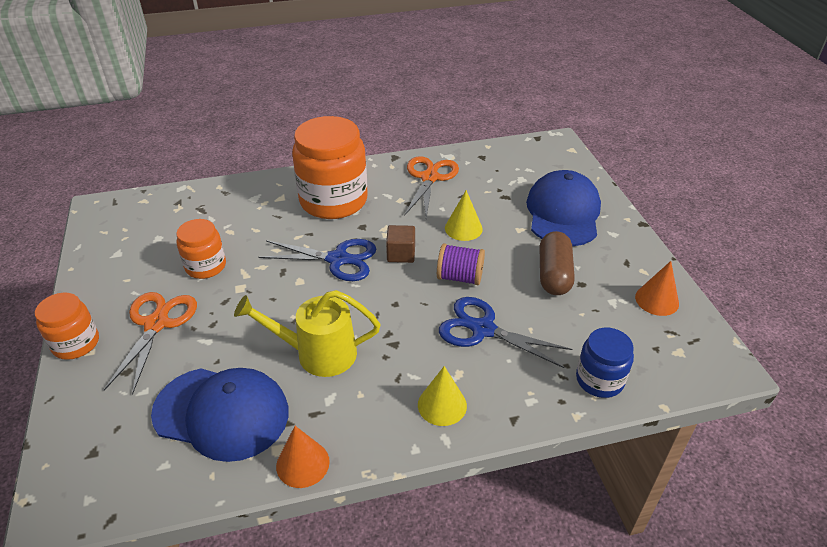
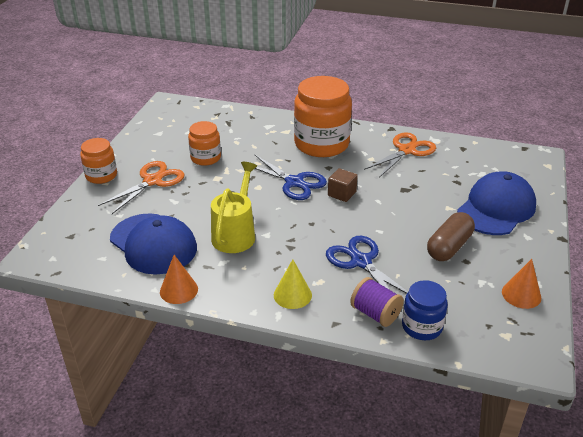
camera: 30 degrees right, 5 degrees down
yellow watering can [234,290,380,377] -> yellow watering can turned 75 degrees clockwise [211,162,257,253]
purple spool [437,244,485,285] -> purple spool moved to [350,277,404,327]
yellow cone [445,190,483,241] -> none

